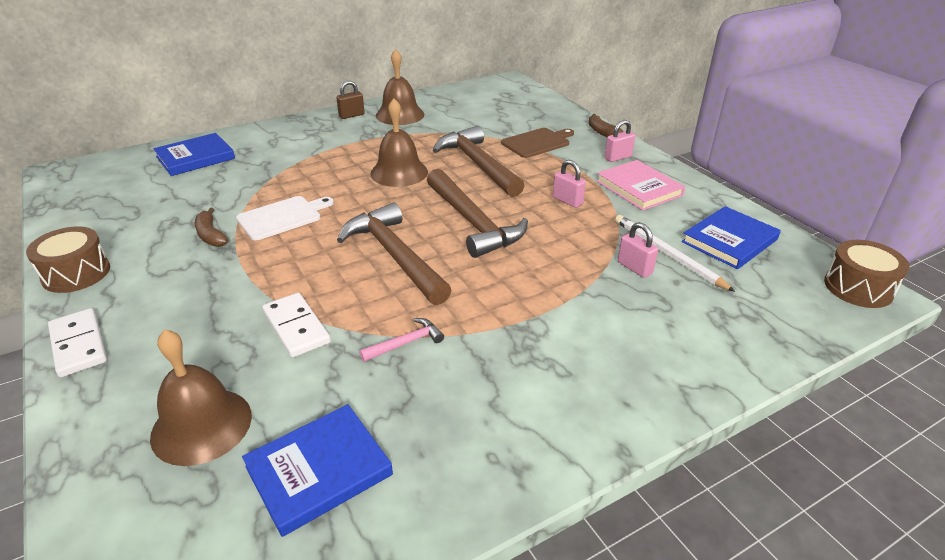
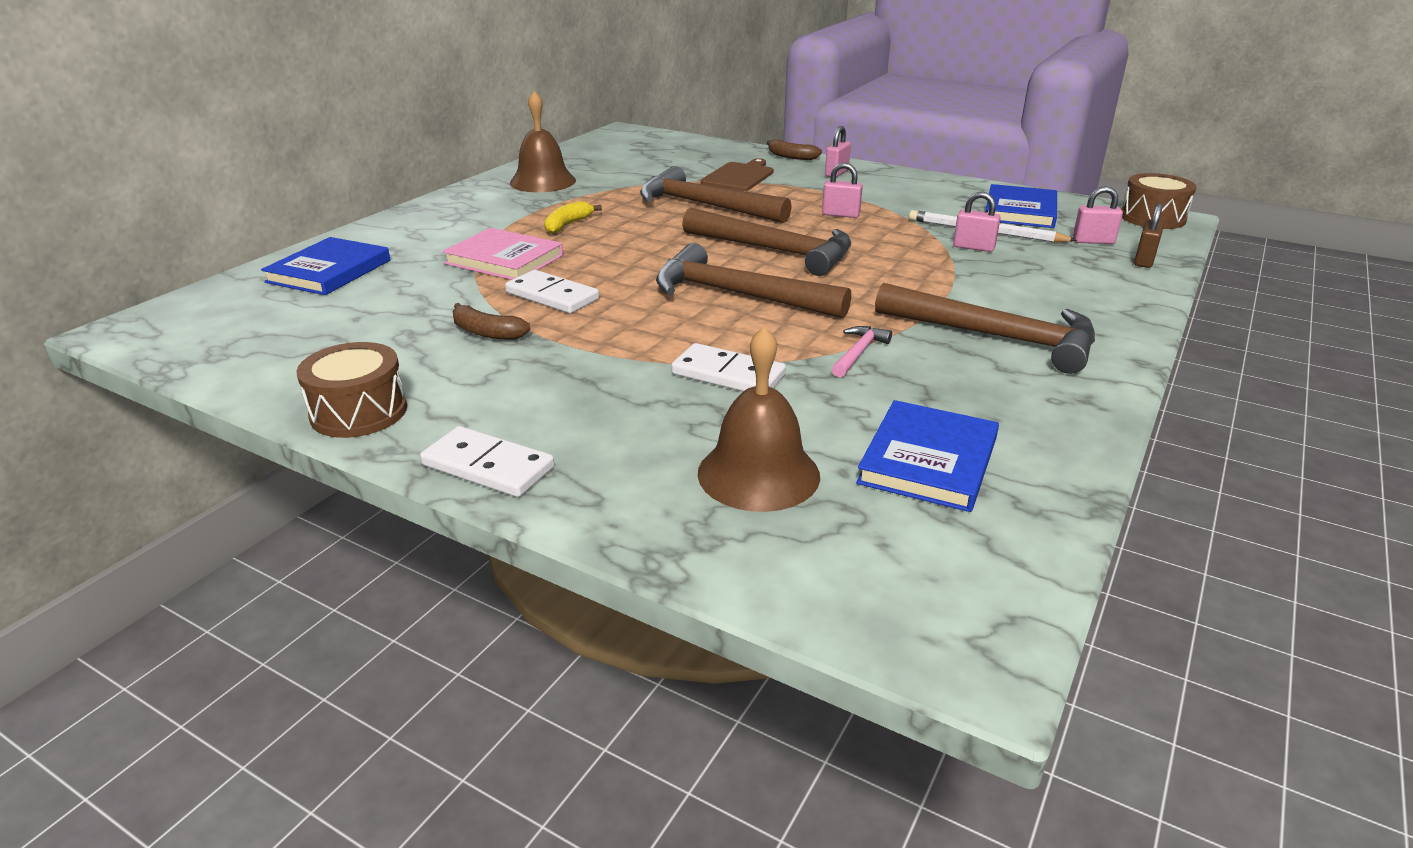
camera: 30 degrees left, 5 degrees down
white cutting board [236,196,334,240] -> white domino [505,270,599,313]
brown padlock [336,81,365,119] -> brown padlock moved to [1134,203,1164,268]
brown bell [370,98,428,187] -> none
pink book [596,160,685,210] -> pink book moved to [442,228,563,280]
none -> yellow banana [544,201,602,234]
none -> brown hammer [875,283,1095,374]
none -> pink padlock [1073,186,1123,244]

